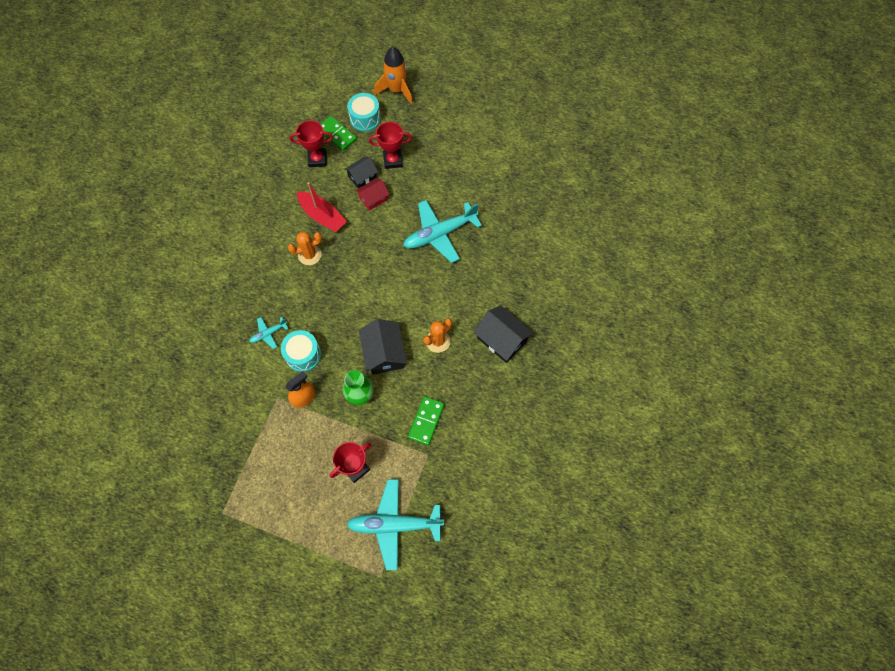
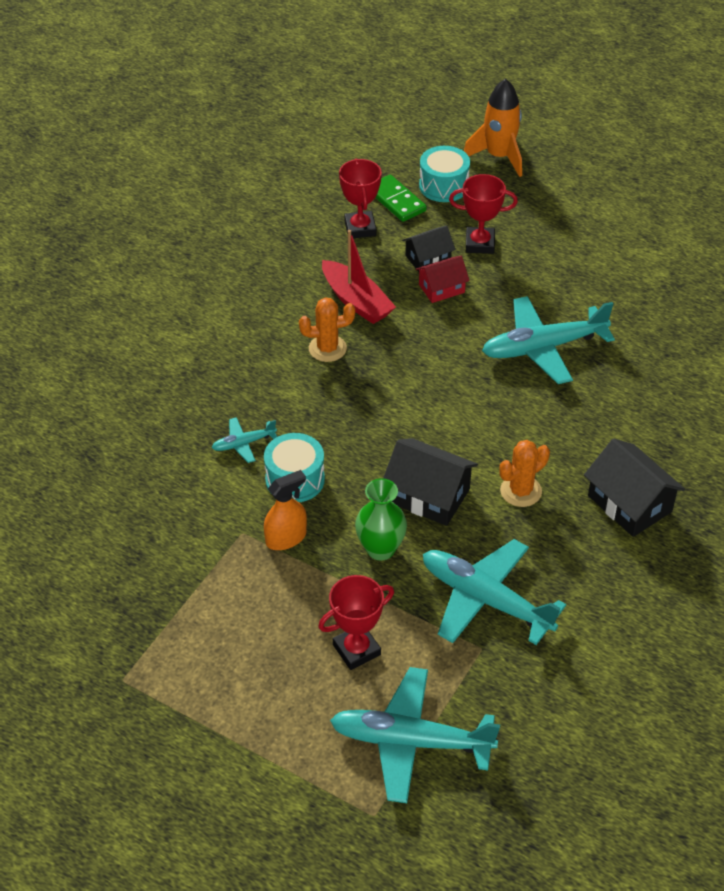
camera: 10 degrees right, 20 degrees down
red trophy [290,120,333,167] -> red trophy turned 75 degrees clockwise [339,158,382,238]
black house [359,319,407,375] -> black house turned 60 degrees counterclockwise [383,438,478,526]
green domino [408,396,444,445] -> turquoise plane [423,539,566,645]

